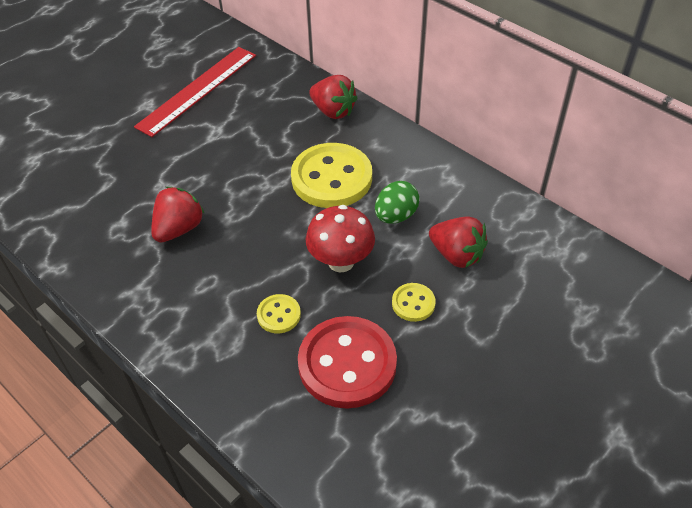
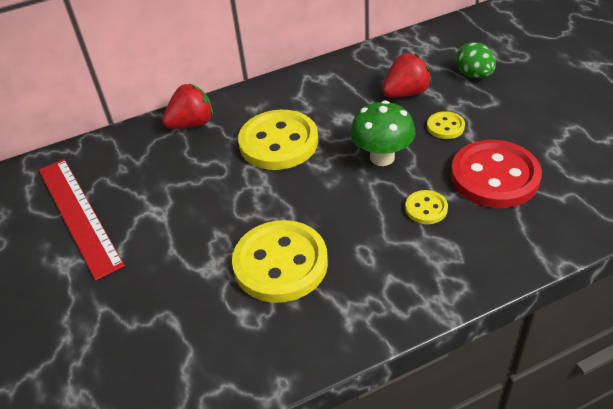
camera: 65 degrees left, 5 degrees down
red strawberry [151,187,205,243] -> yellow button [232,220,328,303]
red mushroom [306,205,375,273] -> green mushroom [350,100,416,166]
green egg [375,181,420,223] -> green egg moved to [456,42,496,79]

